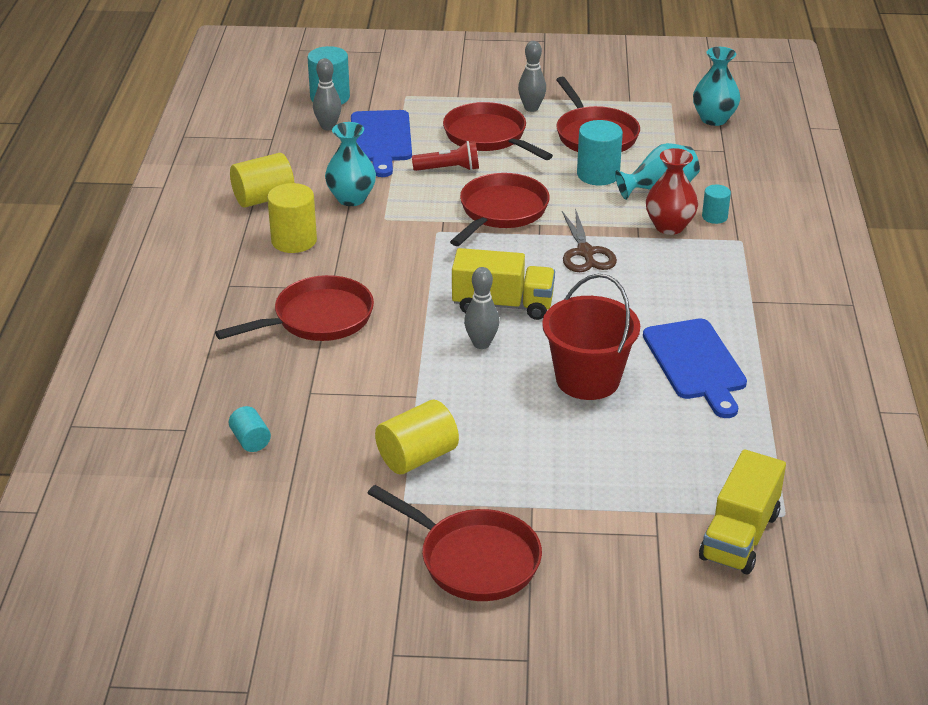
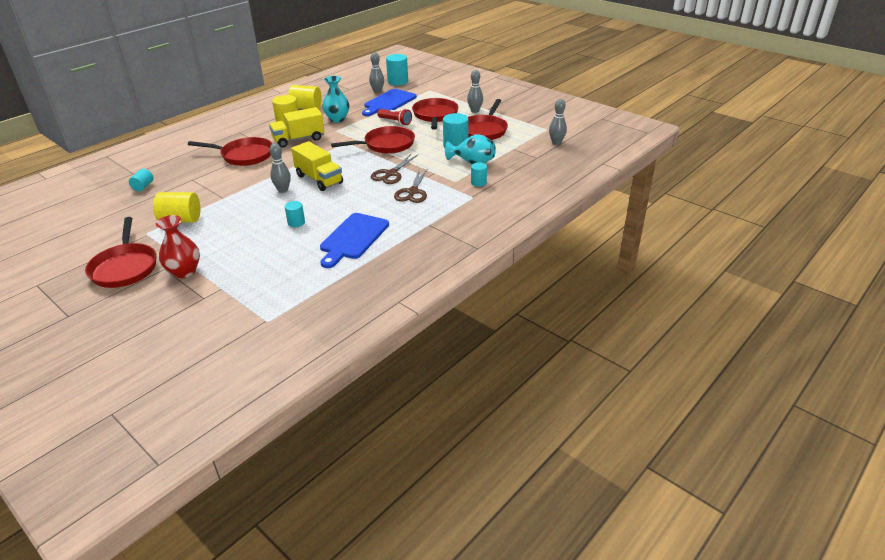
camera: 40 degrees right, 0 degrees up
red bucket [542,274,640,400] -> turquoise cylinder [285,201,305,227]
red vase [646,148,698,235] -> red vase moved to [156,215,200,278]
turquoise vase [693,47,740,126] -> grey bowling pin [549,99,567,145]
yellow truck [699,449,786,575] -> yellow truck moved to [269,107,325,148]
none -> brown scissors [394,168,428,203]

